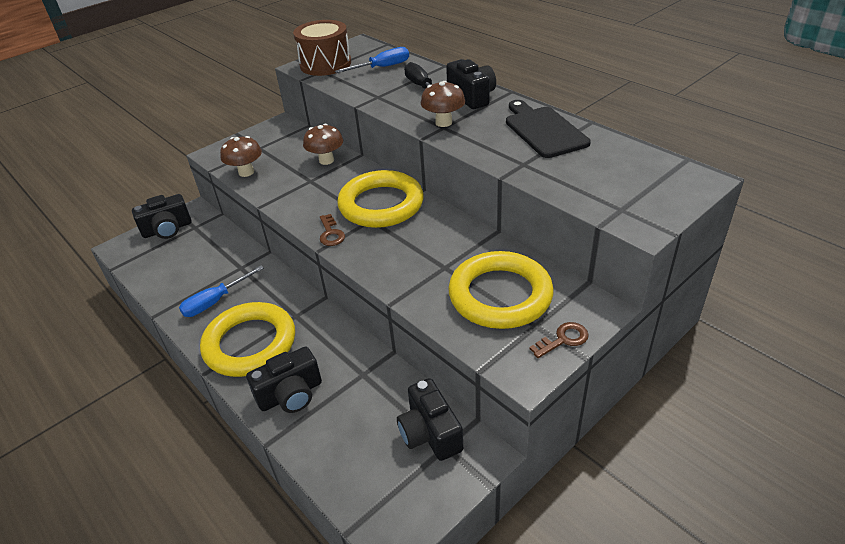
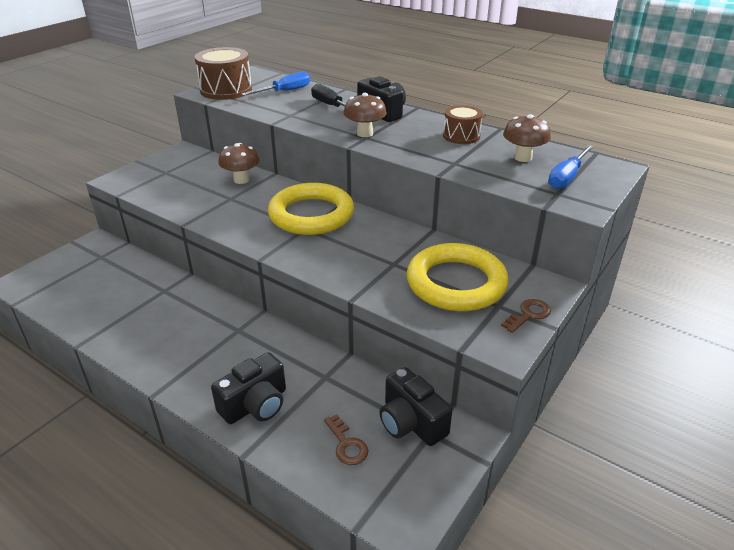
camera: 15 degrees left, 5 degrees down
black camera [132,194,192,239] -> none
blue screwdriver [179,265,264,317] -> blue screwdriver moved to [548,145,594,189]
yellow ring [200,302,295,377] -> none
brown mushroom [220,136,262,177] -> brown mushroom moved to [503,114,551,162]
brown key [320,214,345,246] -> brown key moved to [324,414,368,465]
black cutting board [506,100,591,158] -> brown drum [443,105,483,144]

